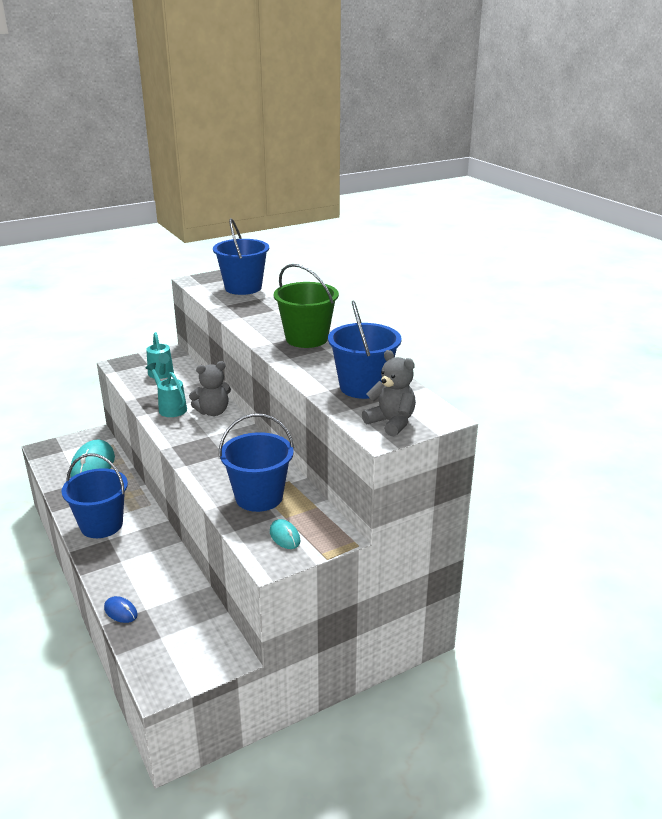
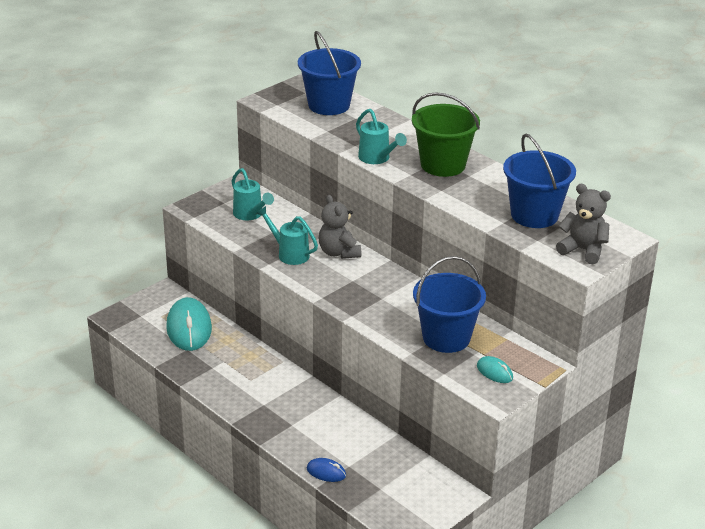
camera: 15 degrees left, 5 degrees up
blue bucket [62,453,128,538] -> none
grey teddy bear [189,361,231,416] -> grey teddy bear turned 105 degrees clockwise [318,195,361,259]
none -> turquoise watering can [356,109,407,164]

